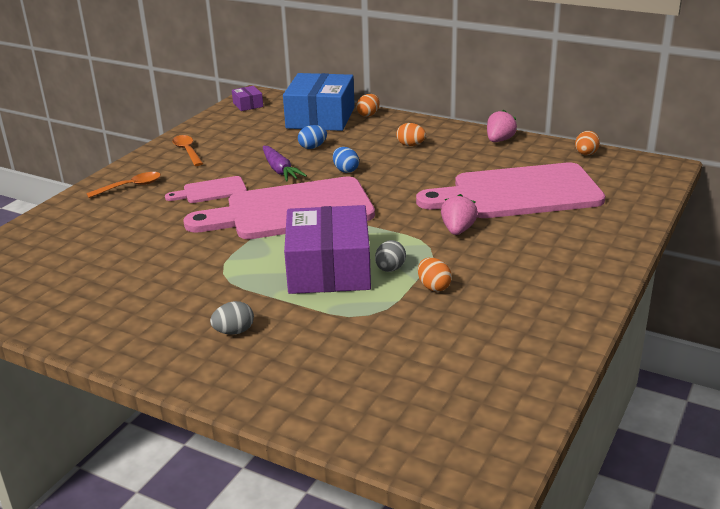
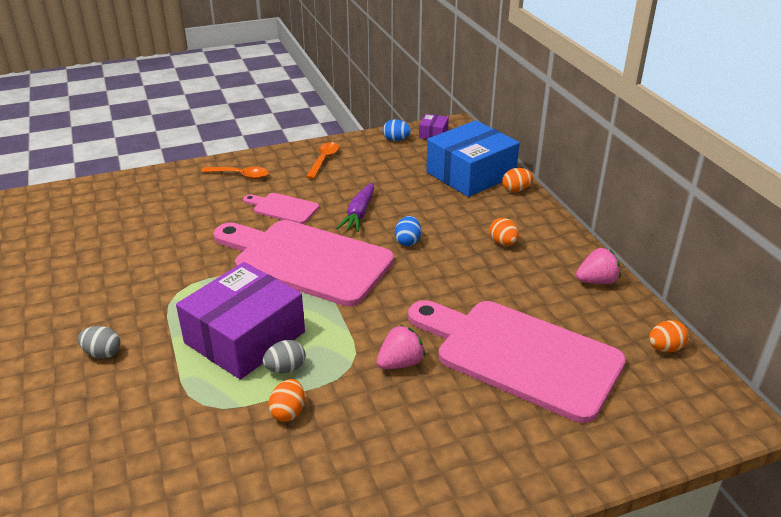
camera: 40 degrees right, 5 degrees up
blue egg [298,125,327,149] -> blue egg moved to [382,120,411,141]

